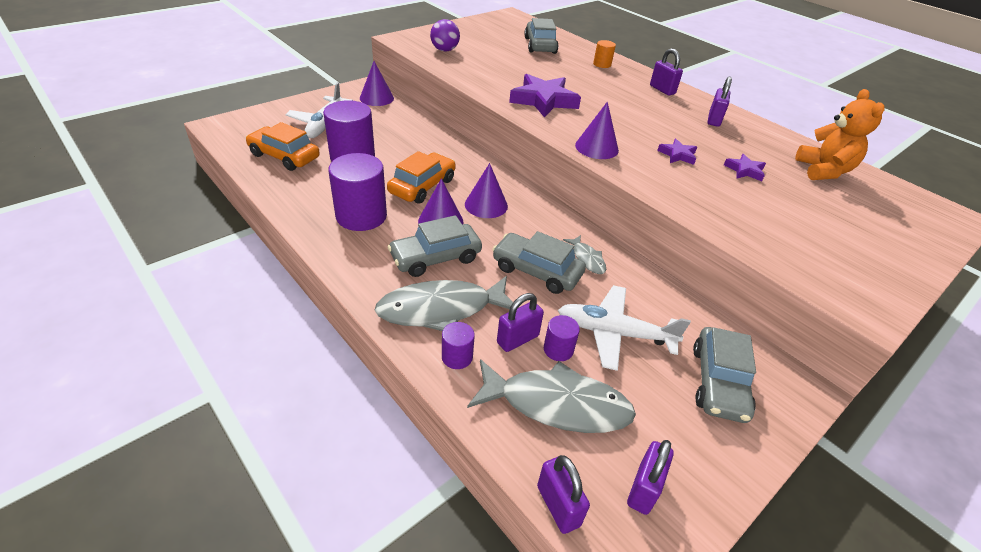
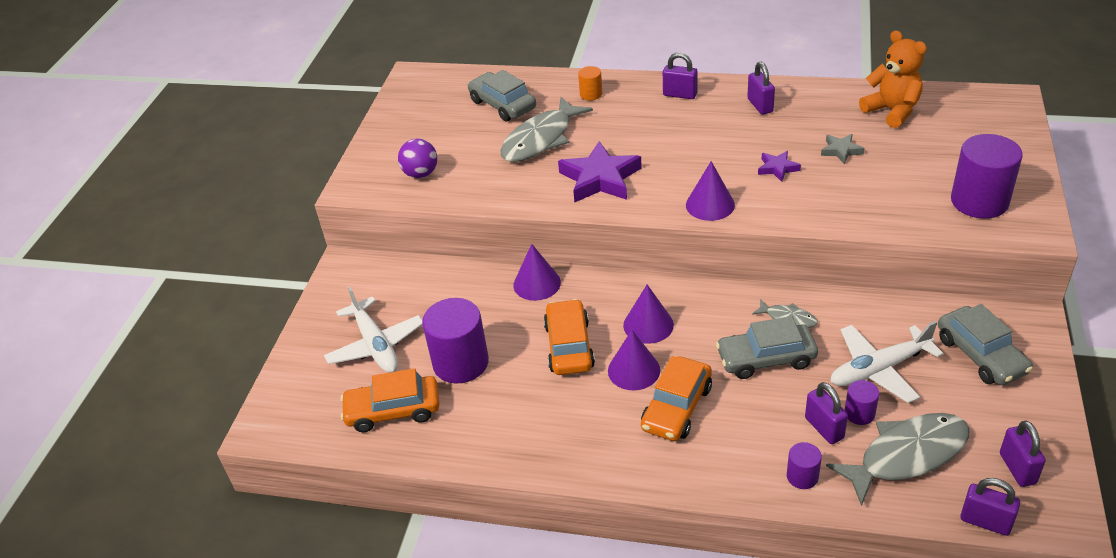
camera: 30 degrees left, 0 degrees up
purple cylinder [328,153,387,231] -> purple cylinder moved to [951,134,1023,219]
purple cone [360,61,394,106] -> purple cone moved to [513,244,561,301]
grey fish [375,276,513,331] -> grey fish moved to [500,97,593,162]
grey car [388,215,482,277] -> orange car [641,356,712,441]
purple padlock [497,293,544,352] -> purple padlock turned 45 degrees counterclockwise [805,382,848,444]
purple star [724,154,766,181] -> grey star [821,134,865,164]

